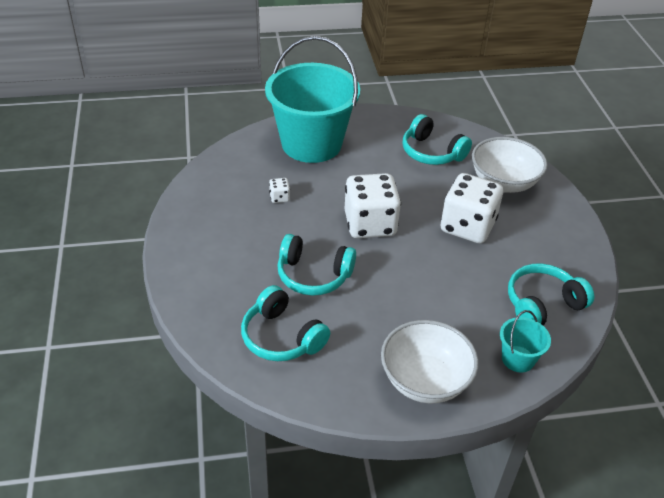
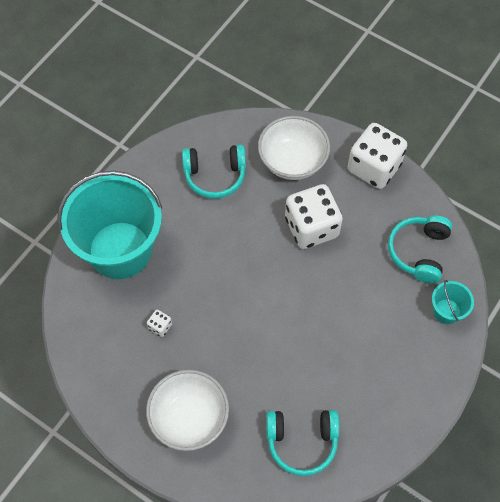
camera: 45 degrees left, 20 degrees up
turquoise headphones [277,234,356,296] -> none
white dice [344,173,401,238] -> white dice moved to [347,123,407,189]
white bowl [381,320,478,403] -> white bowl moved to [146,370,229,451]

